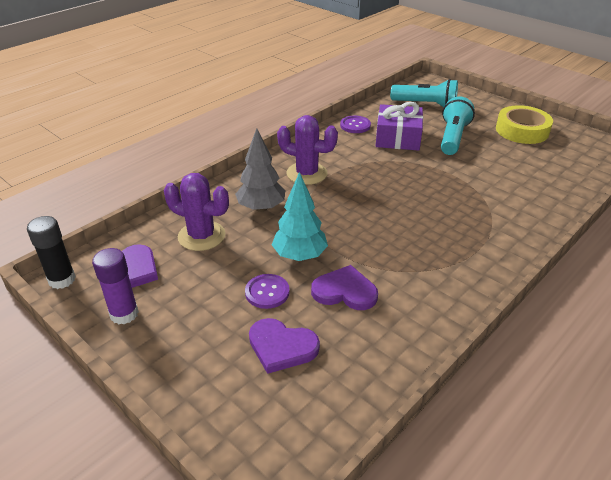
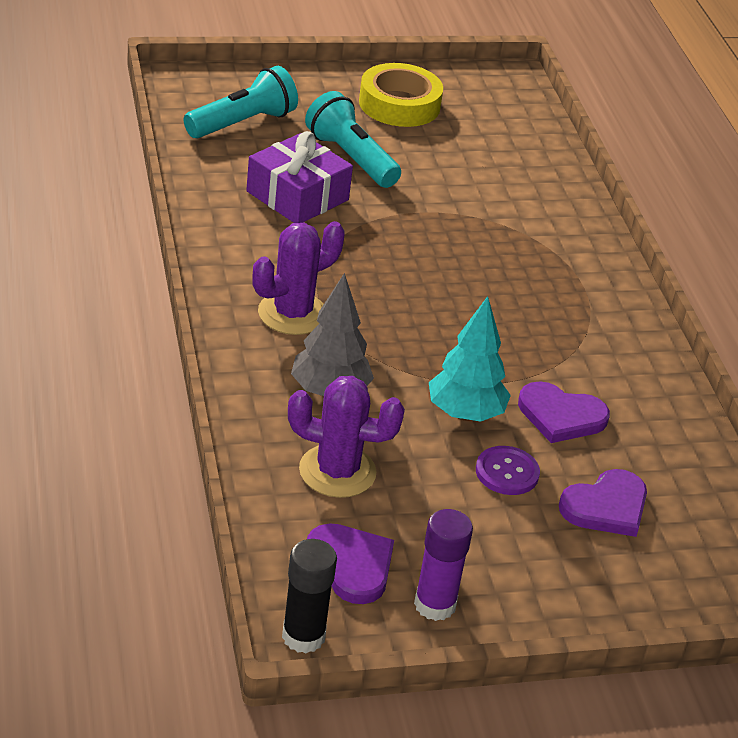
camera: 60 degrees left, 0 degrees up
purple cactus [164,173,229,251] -> purple cactus turned 45 degrees clockwise [288,376,405,498]
purple heart [311,265,378,310] -> purple heart turned 120 degrees counterclockwise [518,381,610,443]
purple button [340,116,371,133] -> none

